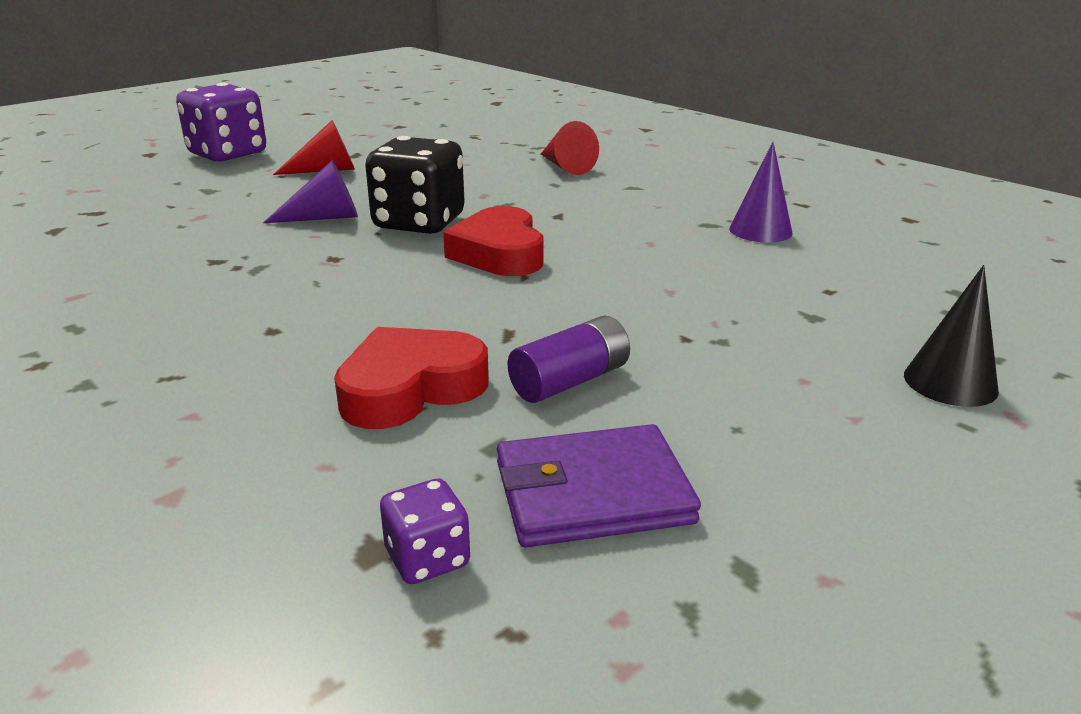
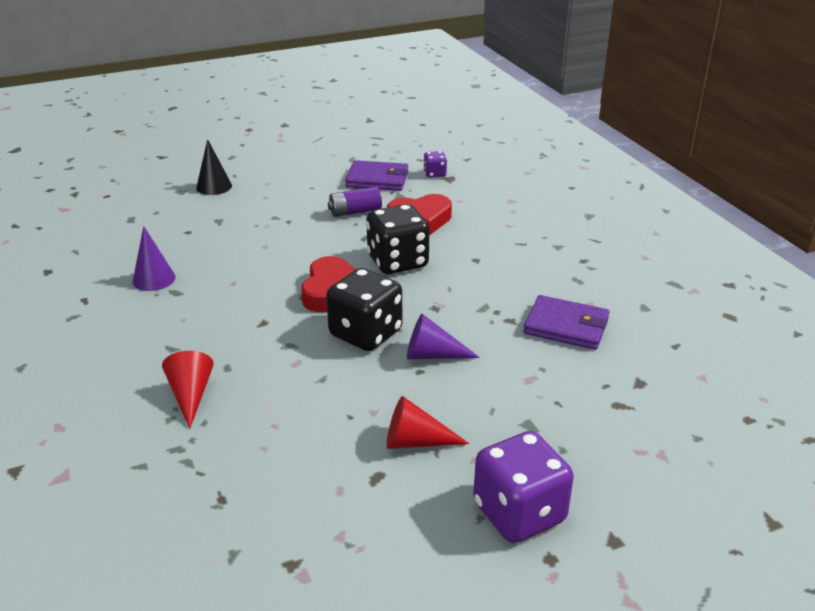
camera: 160 degrees left, 5 degrees up
none -> black dice [366,204,429,274]
none -> purple wallet [523,295,609,350]

